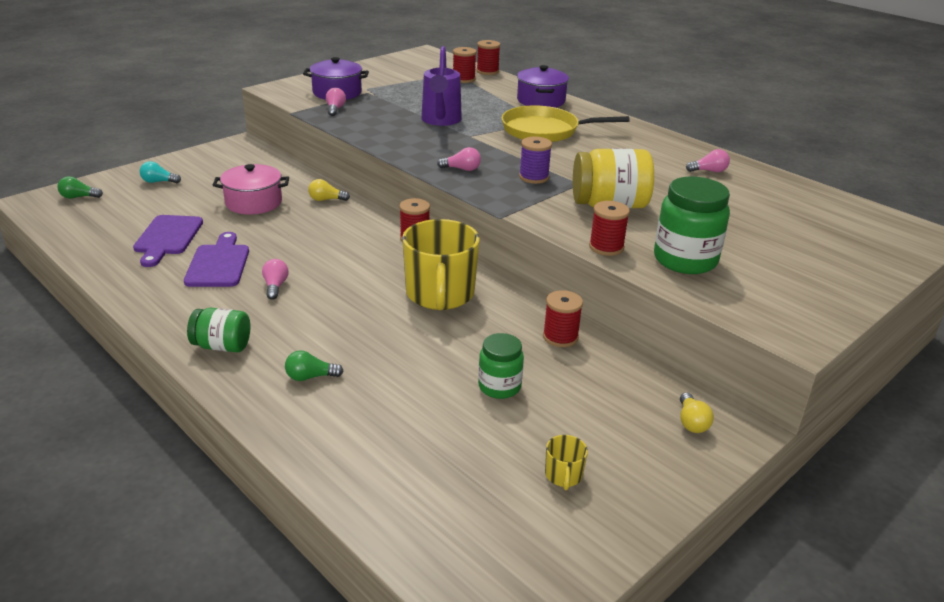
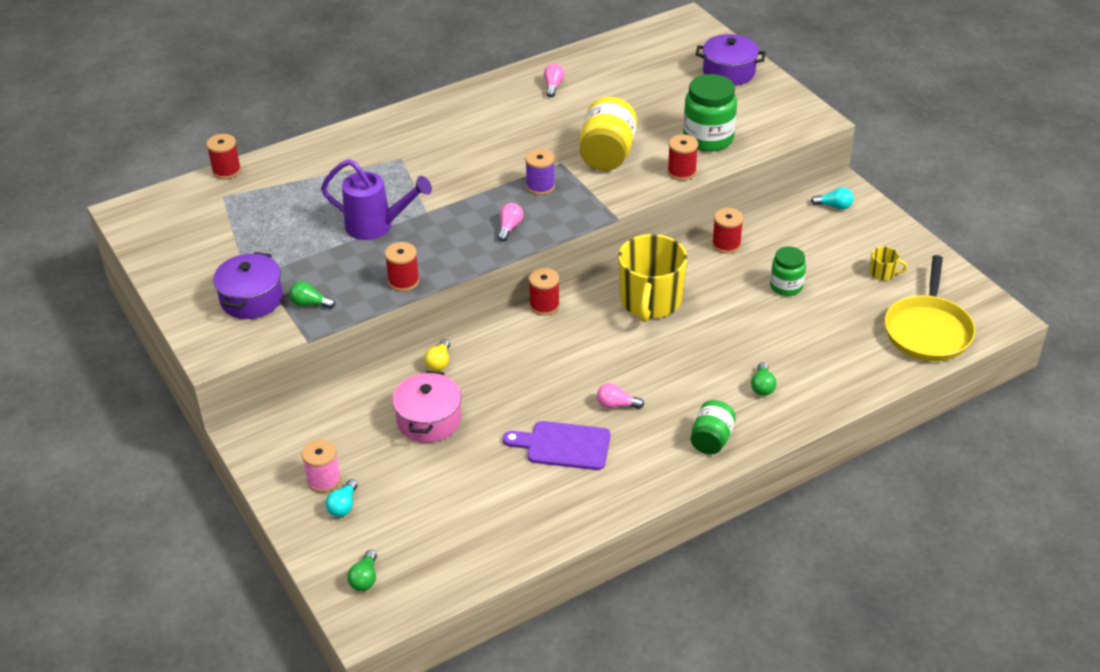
camera: 75 degrees left, 10 degrees up
purple cutting board [133,215,203,267] -> none
pink light bulb [326,88,346,116] -> green light bulb [289,281,335,309]
yellow mug [402,219,480,310] -> yellow mug turned 90 degrees clockwise [618,234,687,322]
red spool [453,47,477,83] -> red spool moved to [385,242,419,292]
yellow pan [501,105,630,142] -> yellow pan moved to [884,255,976,361]
purple pot [517,65,569,107] -> purple pot moved to [695,34,766,86]
yellow light bulb [680,392,714,433] -> turquoise light bulb [811,187,853,209]
none -> pink spool [302,439,341,493]

